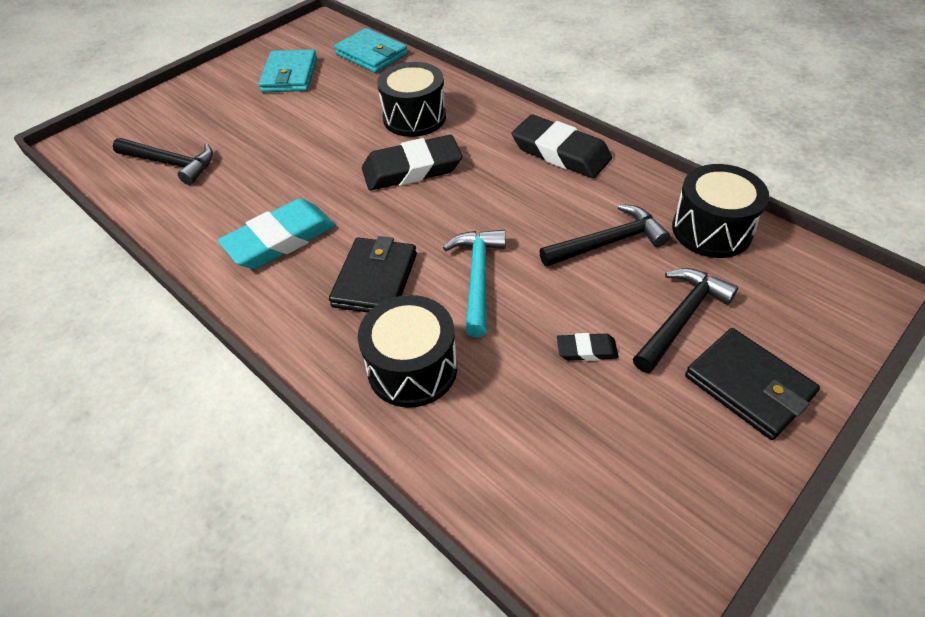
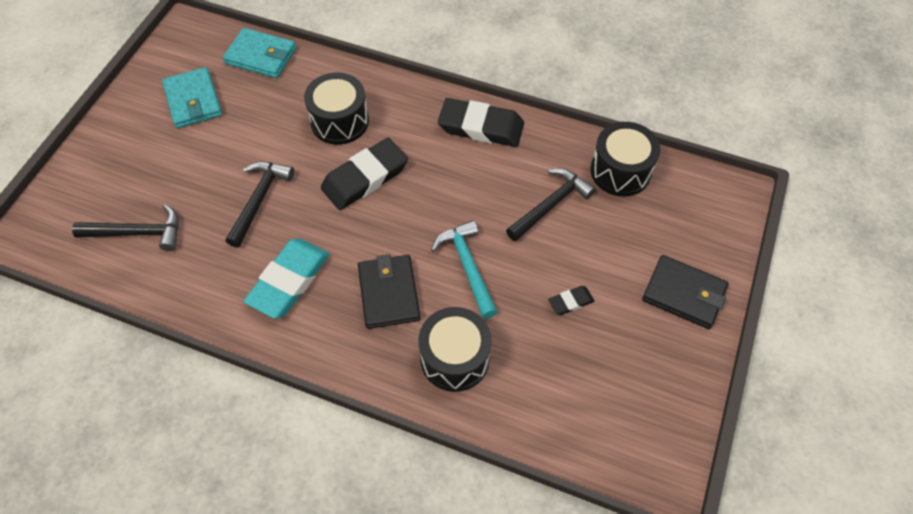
camera: 25 degrees left, 10 degrees up
black hammer [633,268,738,373] -> black hammer moved to [226,161,294,248]

